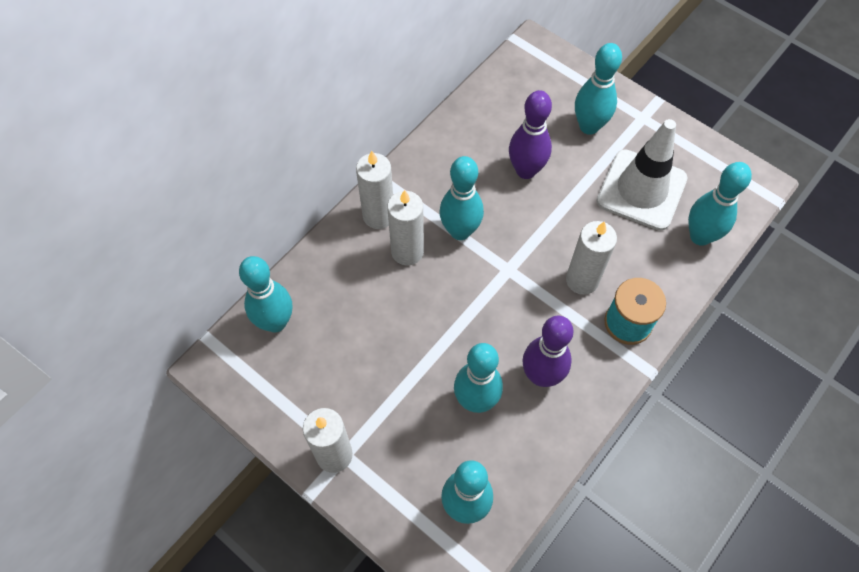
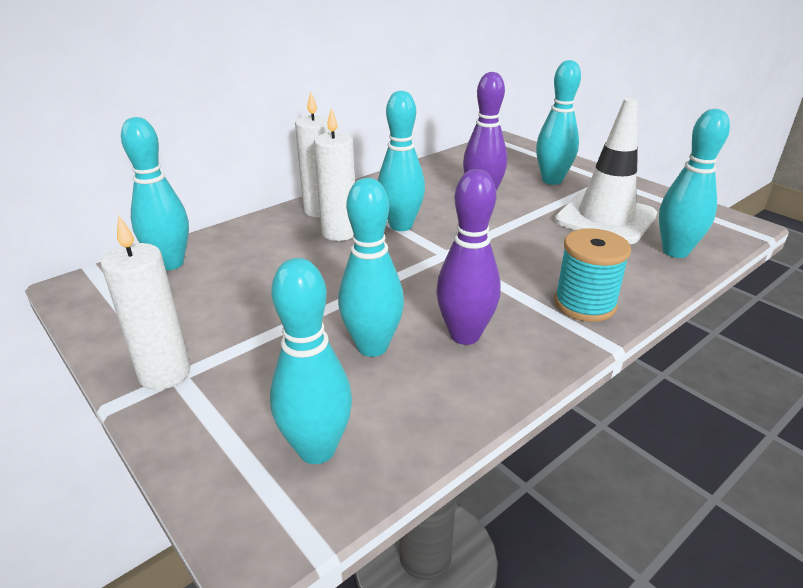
camera: 10 degrees right, 30 degrees down
white candle [566,221,617,295] -> none

